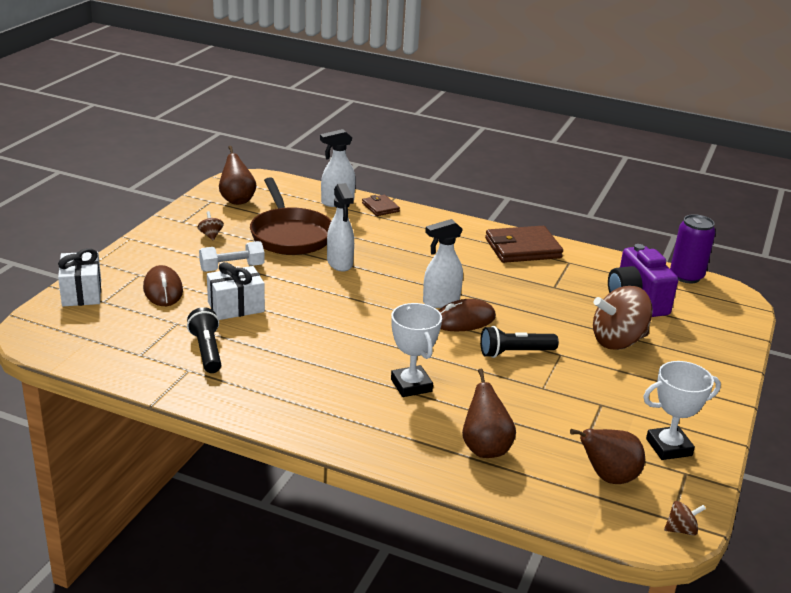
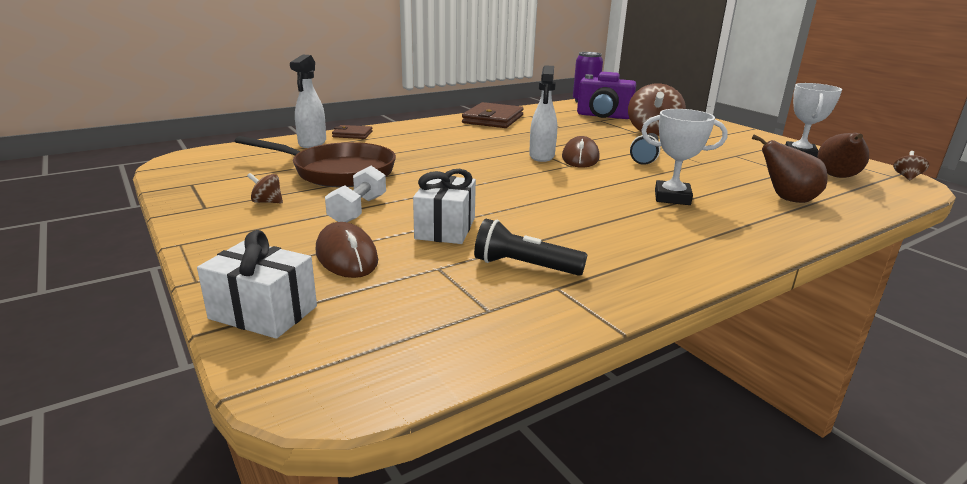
camera: 55 degrees left, 5 degrees down
brown mouse [143,265,183,306] -> brown mouse turned 45 degrees clockwise [316,222,378,278]
brown pear [219,146,256,205] -> none
white spray bottle [327,183,354,272] -> none

